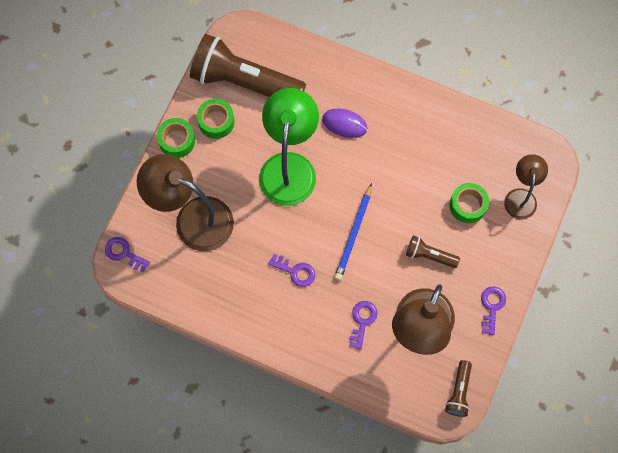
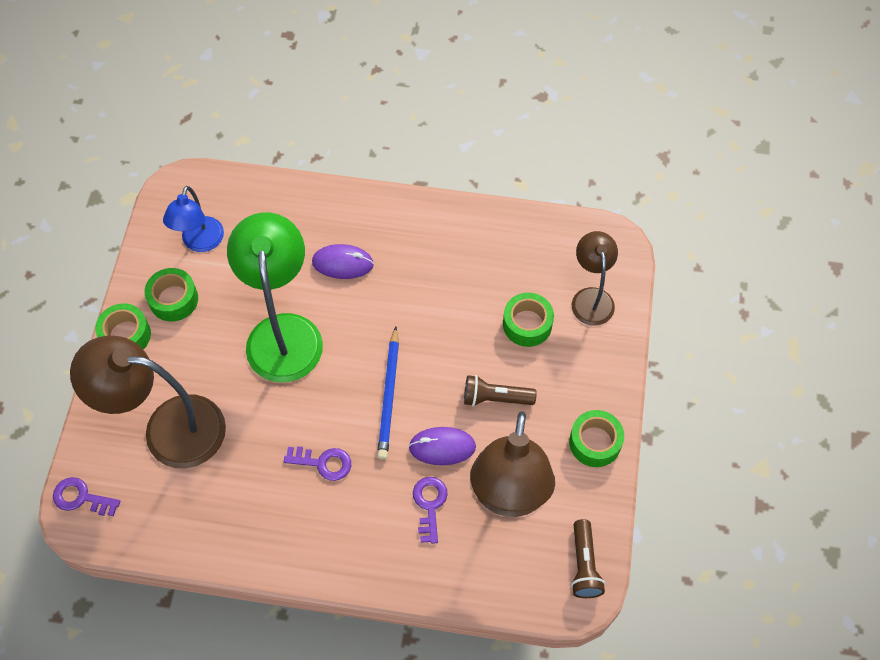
camera: 15 degrees left, 10 degrees down
brown flashlight [190,34,306,97] -> blue lamp [163,186,224,252]
purple key [481,286,506,335] -> green tape [569,410,624,467]
none -> purple mouse [409,427,476,465]

